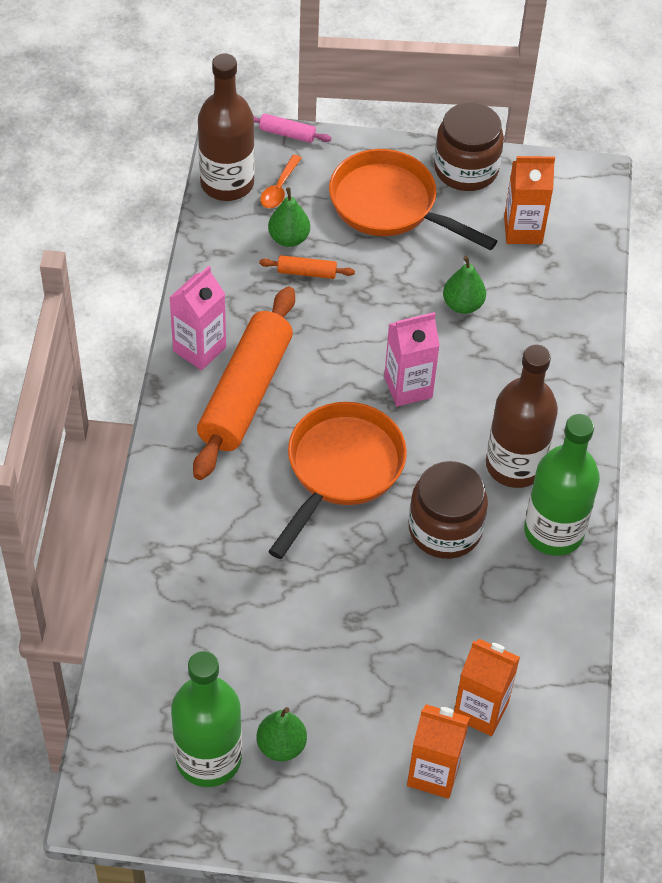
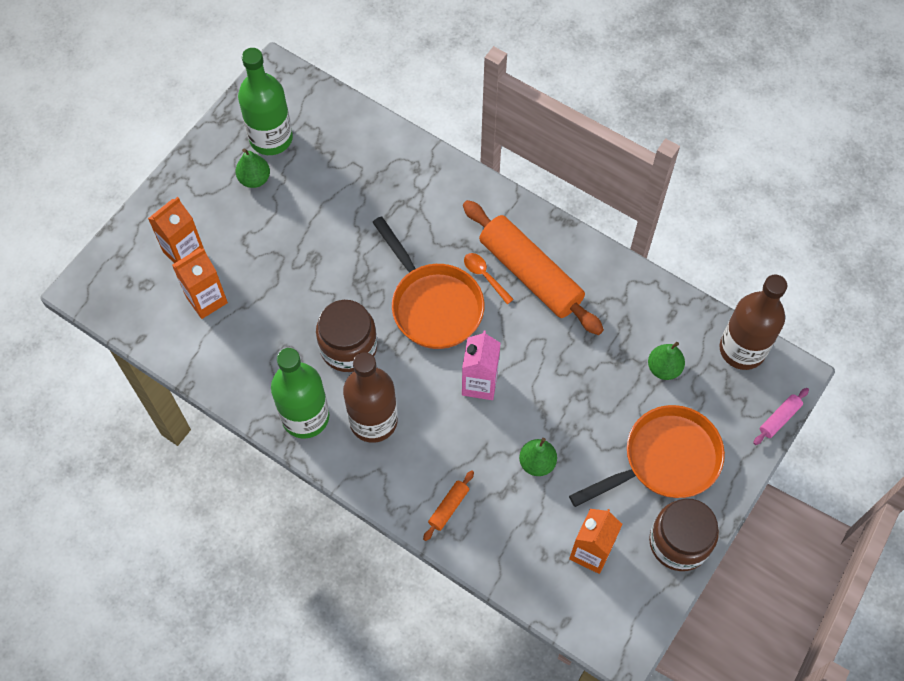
camera: 120 degrees right, 10 degrees up
pink carton [169,266,226,370] -> none
orange rolling pin [259,255,355,279] -> orange rolling pin moved to [423,470,474,541]
orange spoon [260,155,301,208] -> orange spoon moved to [464,253,514,304]

